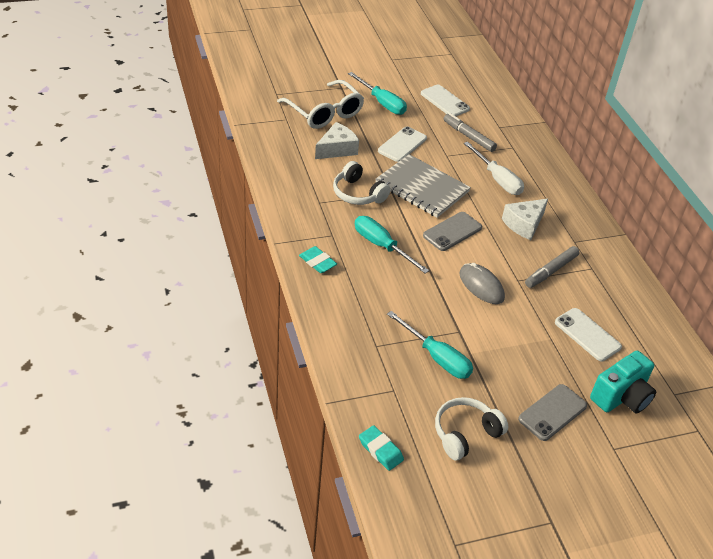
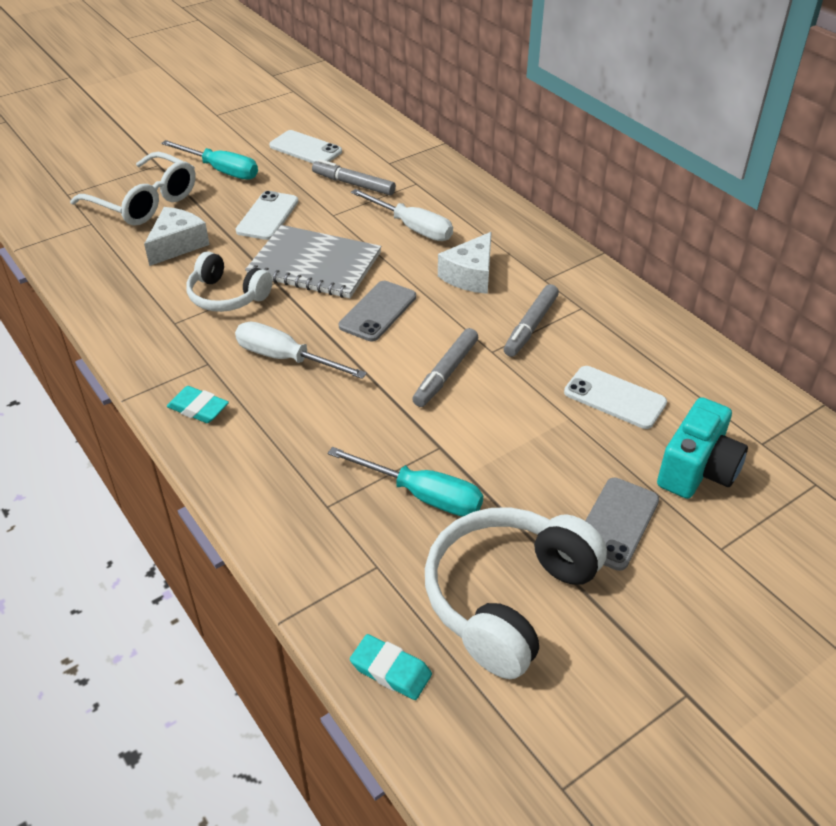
camera: 15 degrees left, 0 degrees up
turquoise screwdriver [355,216,429,274] -> white screwdriver [235,322,367,379]
white headphones [435,397,508,460] -> white headphones [425,507,607,679], size x1.61
grey mouse [459,263,505,304] -> grey marker [412,328,478,407]

